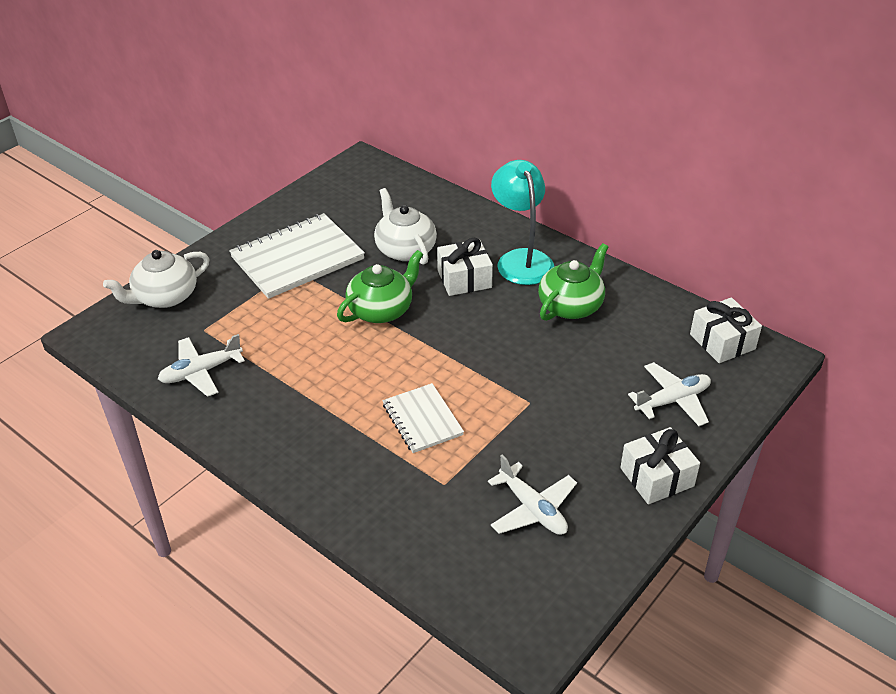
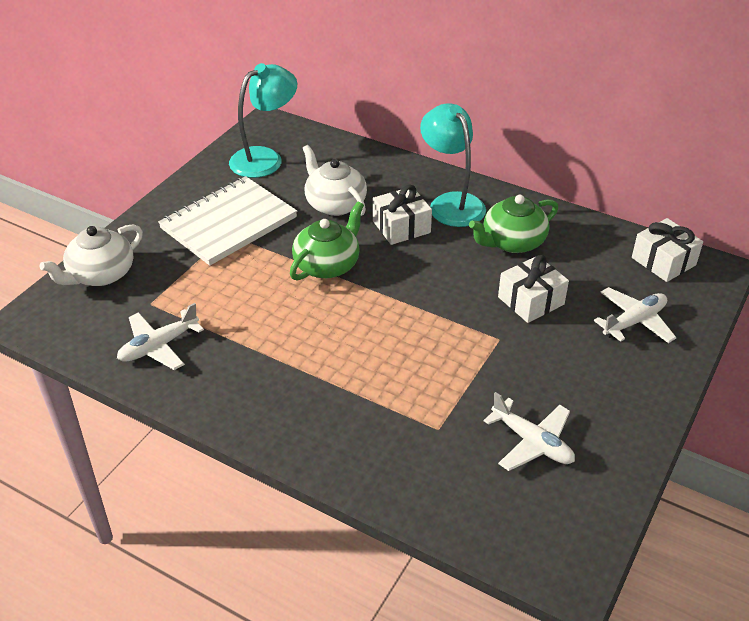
camera: 10 degrees left, 0 degrees up
white notebook [382,383,464,453] -> none
green teapot [538,243,608,321] -> green teapot turned 150 degrees counterclockwise [469,195,558,253]
white gift [620,427,700,504] -> white gift moved to [498,255,569,323]
none -> turquoise lamp [229,63,297,178]

